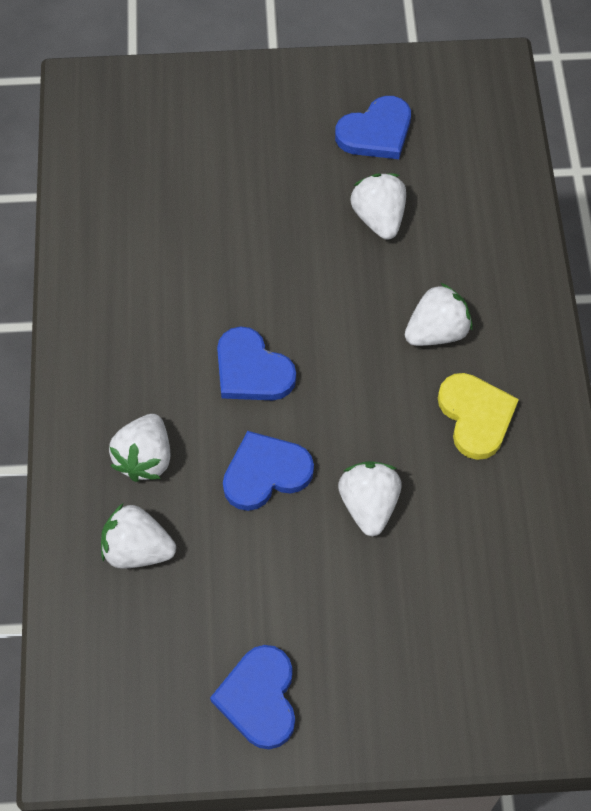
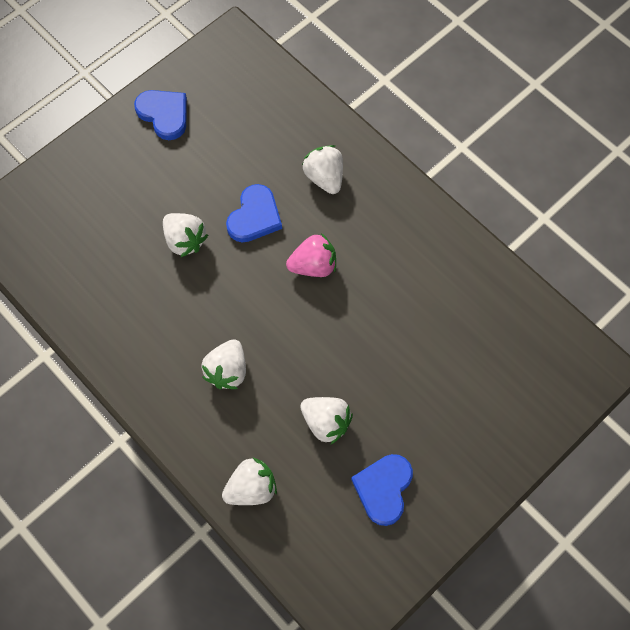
camera: 140 degrees right, 5 degrees up
white strawberry [101,503,176,569] -> white strawberry moved to [222,458,277,505]
blue heart [217,326,296,400] -> pink strawberry [286,233,336,277]
yellow heart [438,373,519,460] -> none

